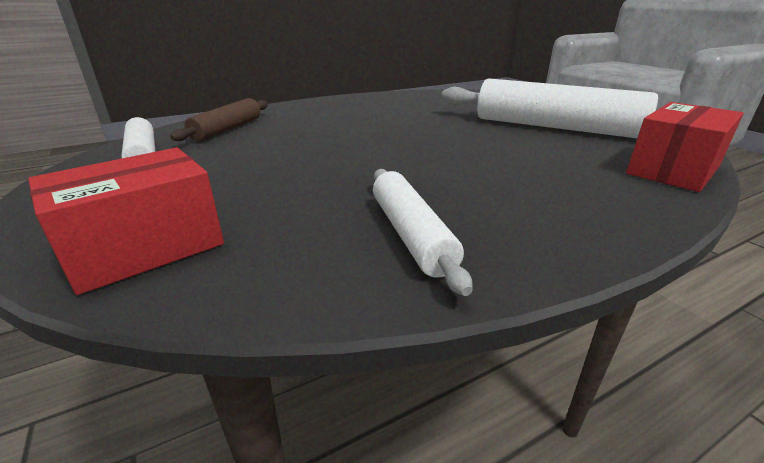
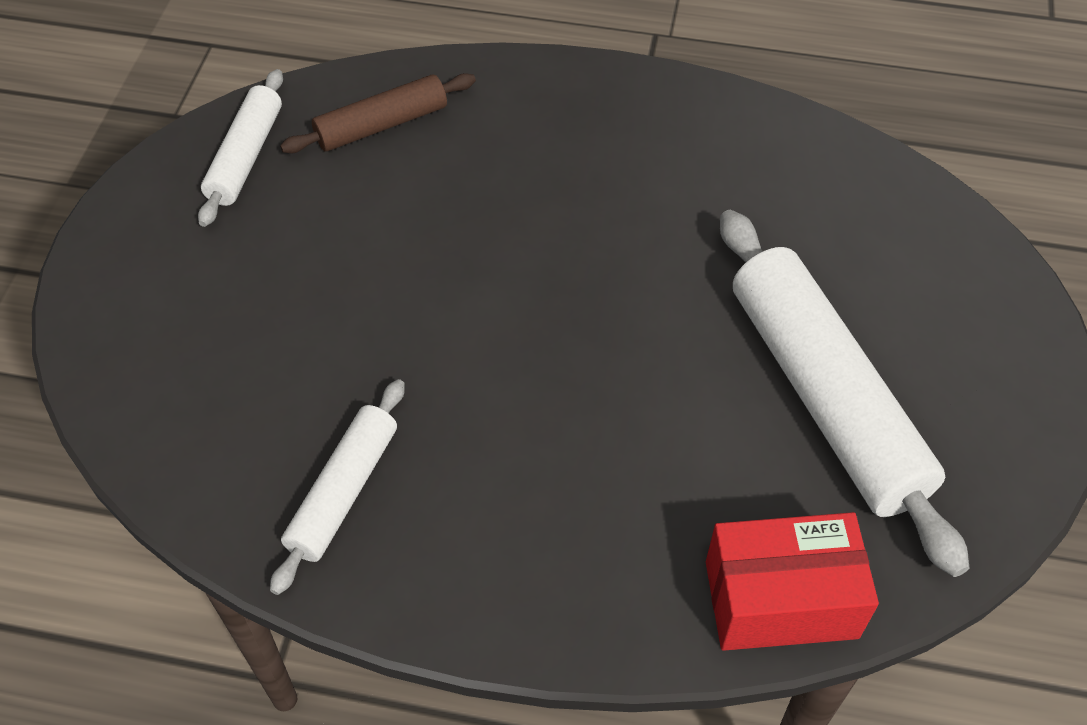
camera: 40 degrees right, 25 degrees up
red box [28,147,224,295] -> none

